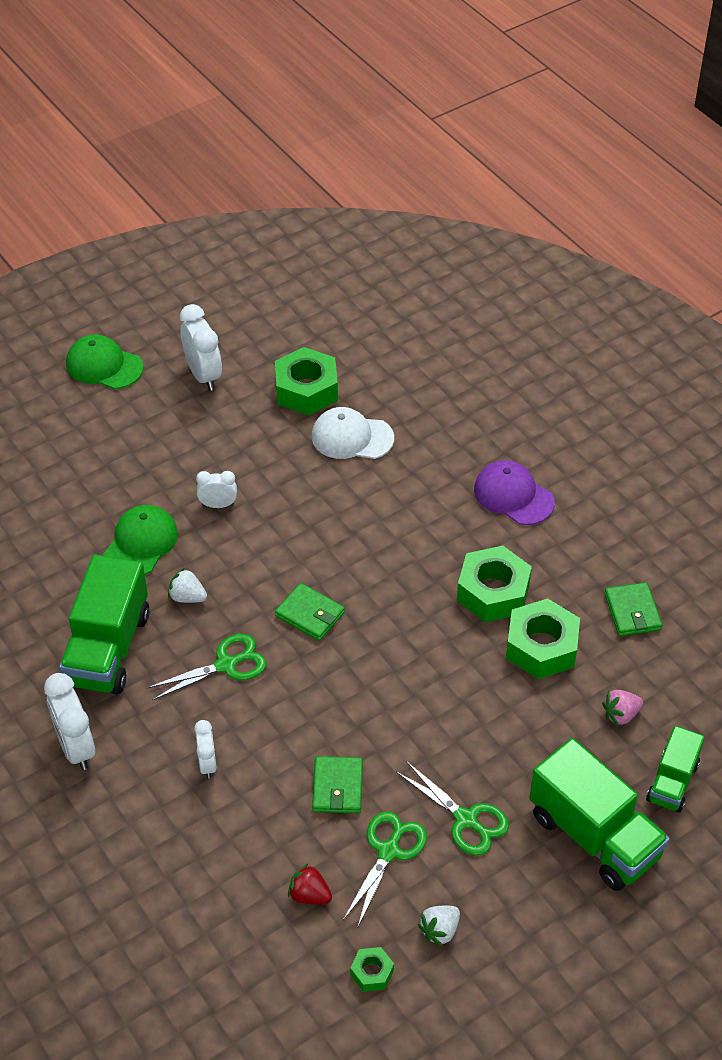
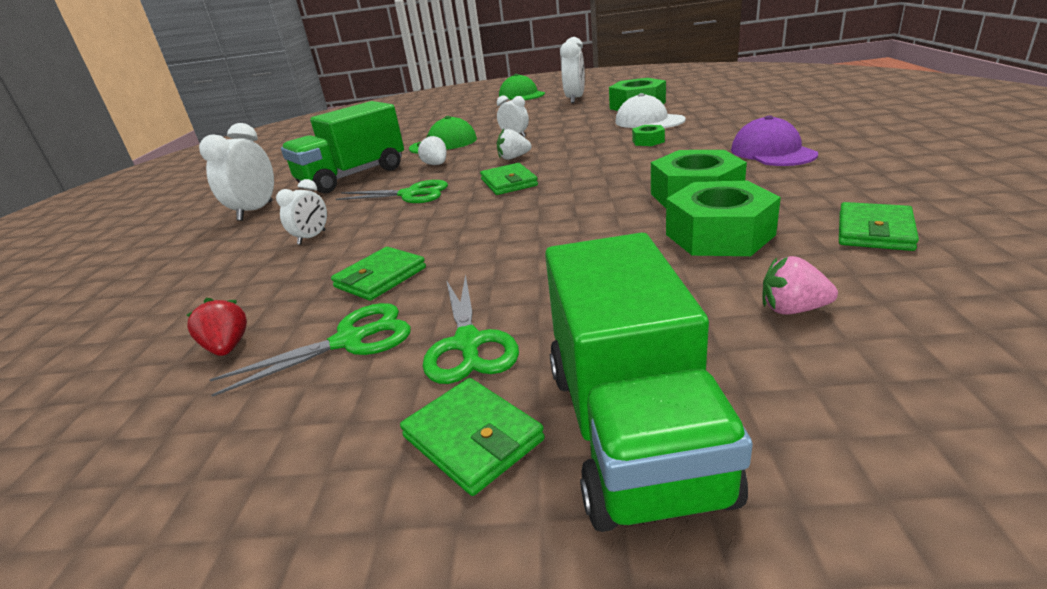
camera: 40 degrees right, 20 degrees down
green nut [350,947,394,992] -> green nut moved to [632,125,665,146]
white strawberry [418,906,460,947] -> white strawberry moved to [497,129,531,160]
green truck [646,726,704,813] -> none
none -> green wallet [400,378,545,496]

